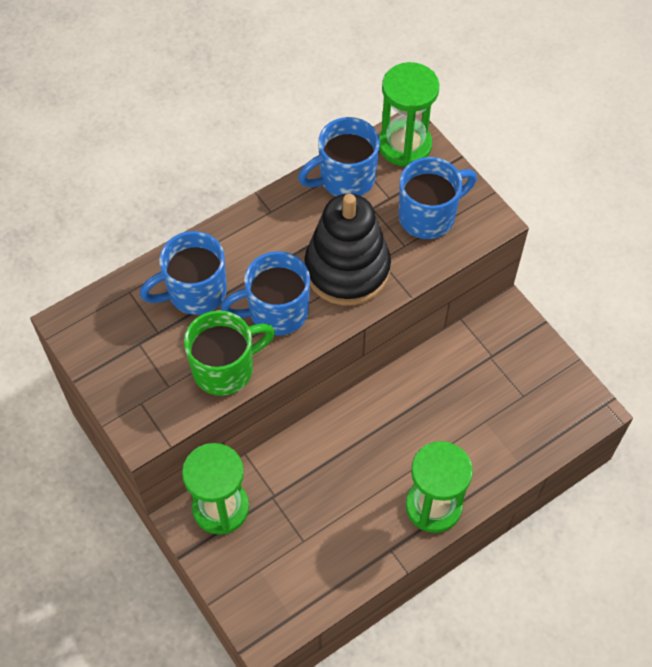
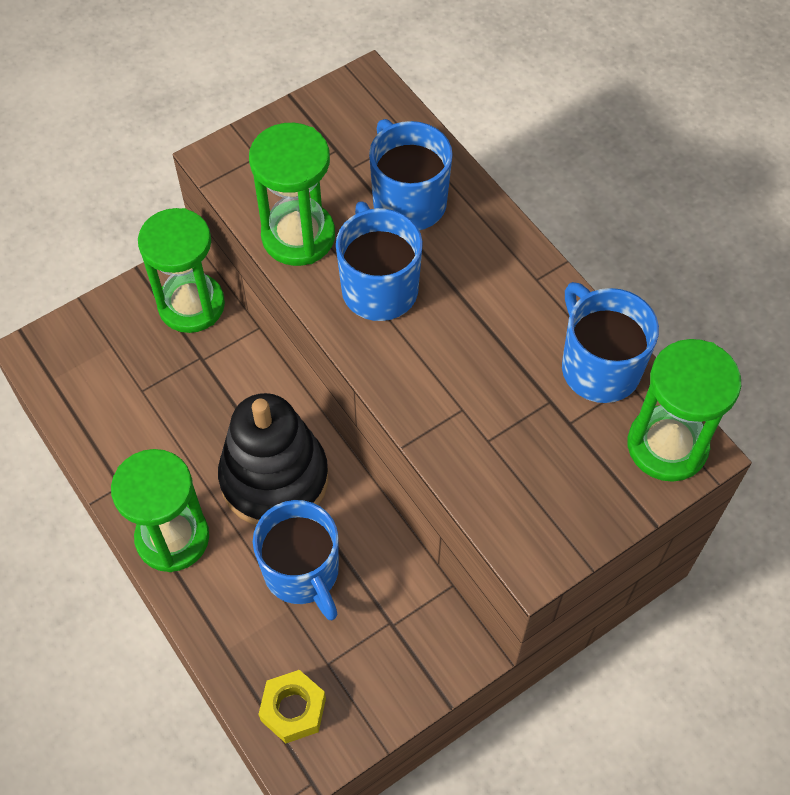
camera: 90 degrees right, 0 degrees up
green mug [184,310,275,396] -> green hourglass [249,123,335,266]
black stacking toy [304,193,391,305] -> black stacking toy moved to [218,393,328,525]
blue mug [399,157,477,239] -> blue mug moved to [253,500,339,620]
none -> yellow nut [258,670,326,743]

